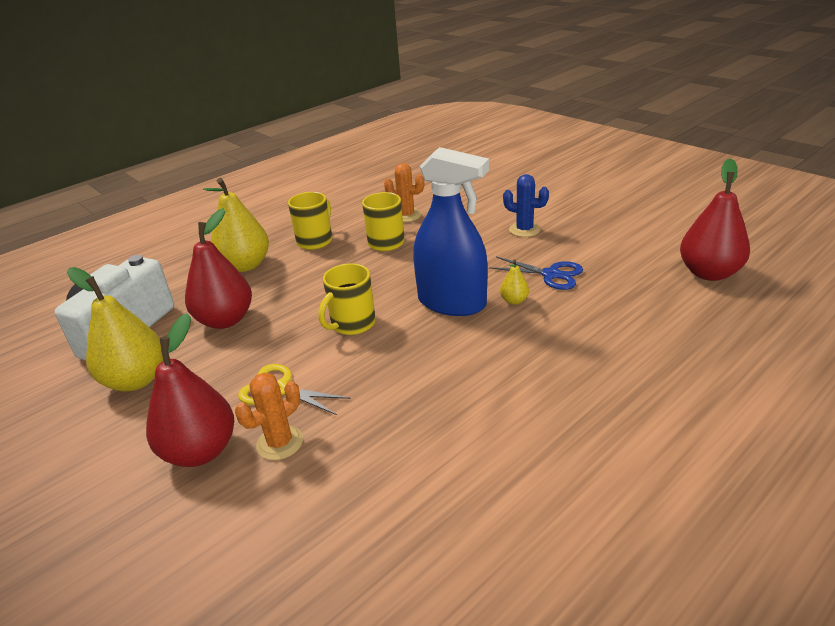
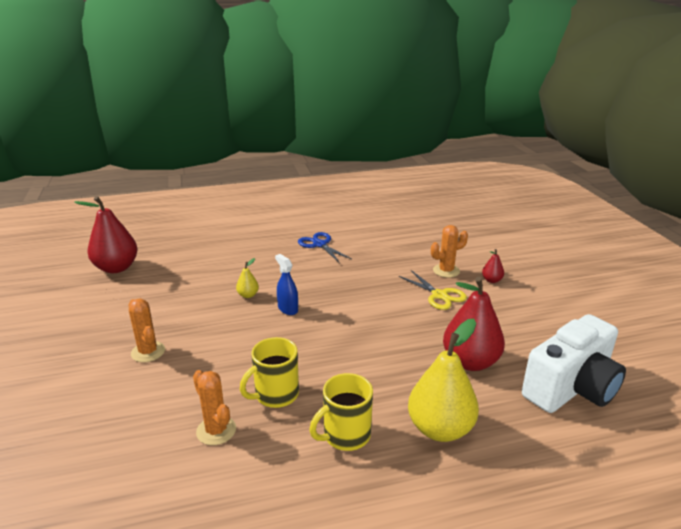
camera: 155 degrees left, 5 degrees down
yellow pear [67,267,163,391] -> none
red pear [146,313,234,467] -> red pear [482,249,504,283], size x0.45
yellow mug [319,263,376,335] -> none
blue spray bottle [413,147,489,316] -> blue spray bottle [275,254,298,315], size x0.46
blue scissors [489,257,583,290] -> blue scissors moved to [298,232,352,263]
blue cactus [503,174,549,237] -> orange cactus [129,299,165,362]

